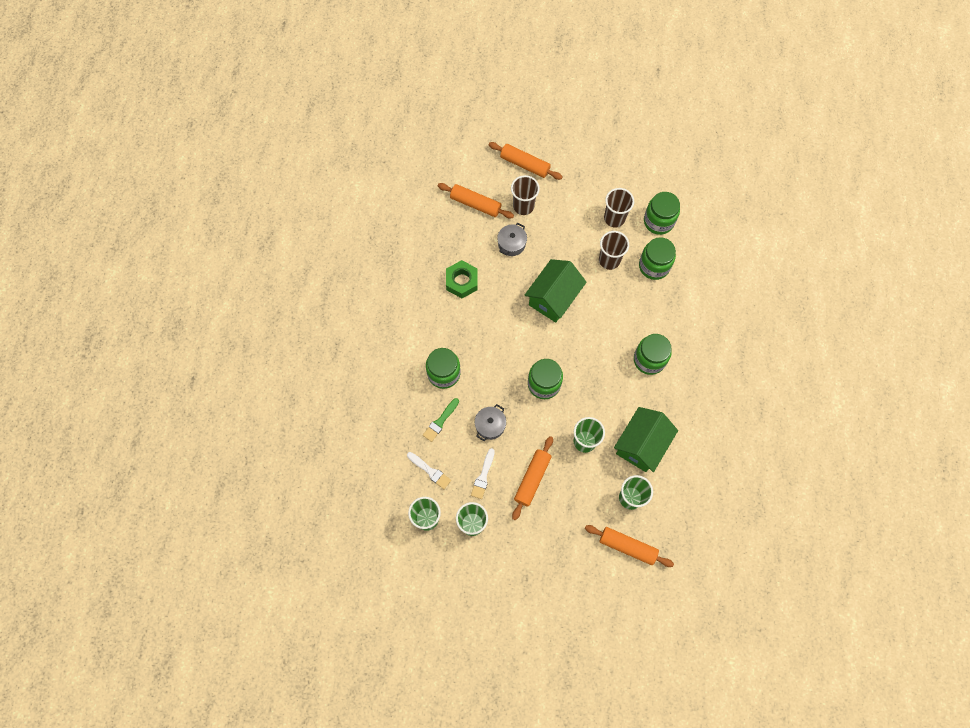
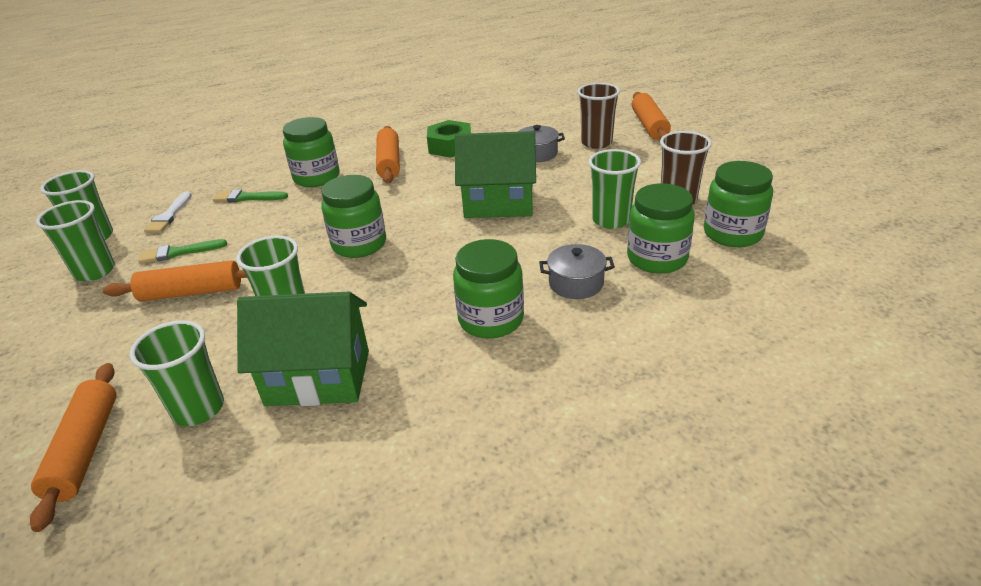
camera: 60 degrees right, 35 degrees down
orange rolling pin [438,183,514,218] -> orange rolling pin moved to [376,126,400,183]
white brush [471,448,495,499] -> green brush [138,239,227,264]
grey pot [475,404,506,441] -> grey pot moved to [539,244,615,299]
brown cup [599,231,629,270] -> green cup [589,149,641,229]

